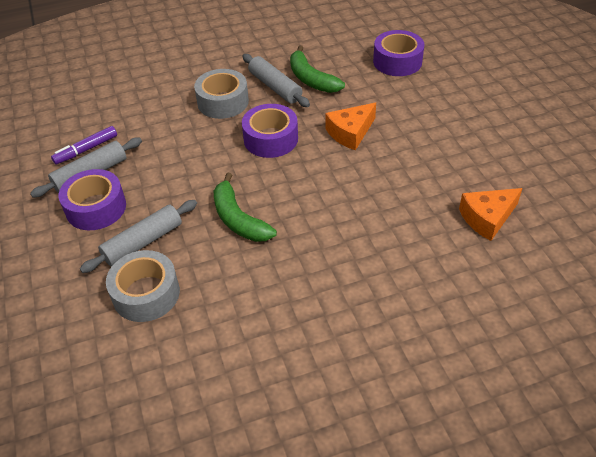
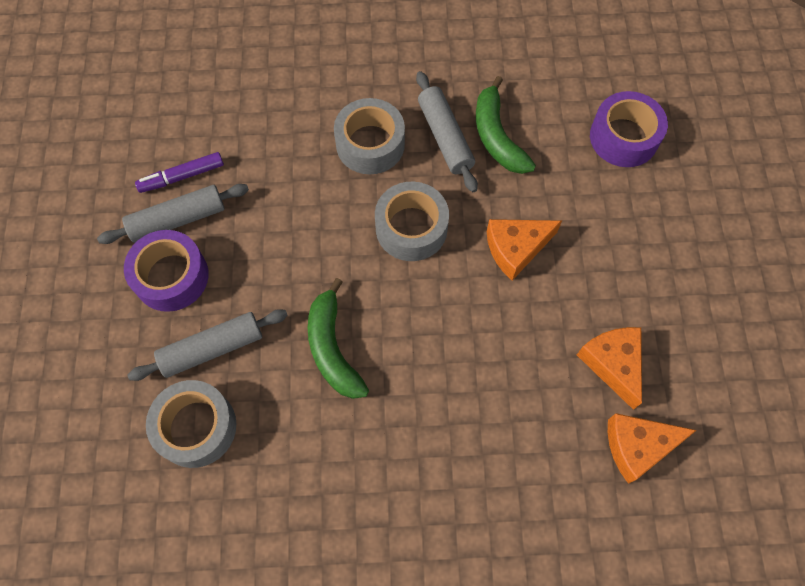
camera: 15 degrees right, 20 degrees up
purple tape [242,104,298,158] -> grey tape [375,182,449,261]
none -> orange cheese [577,327,642,410]

